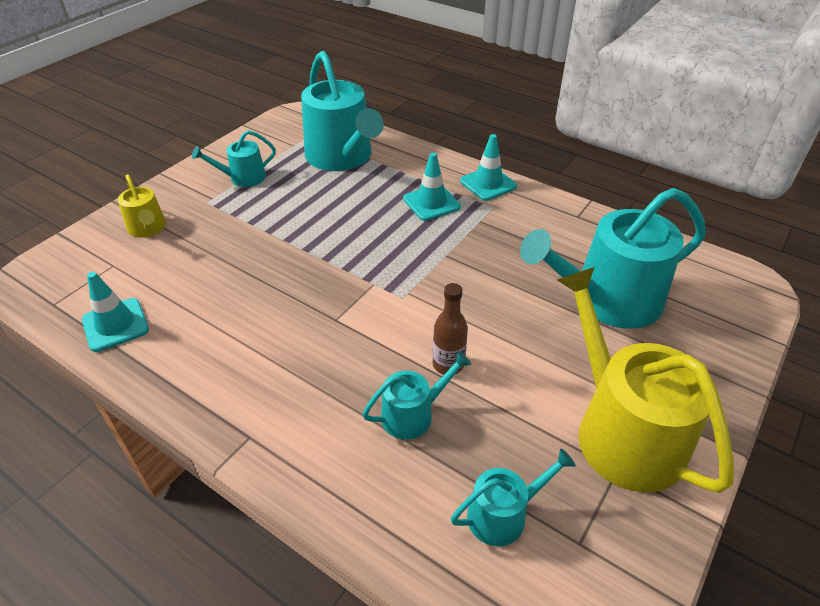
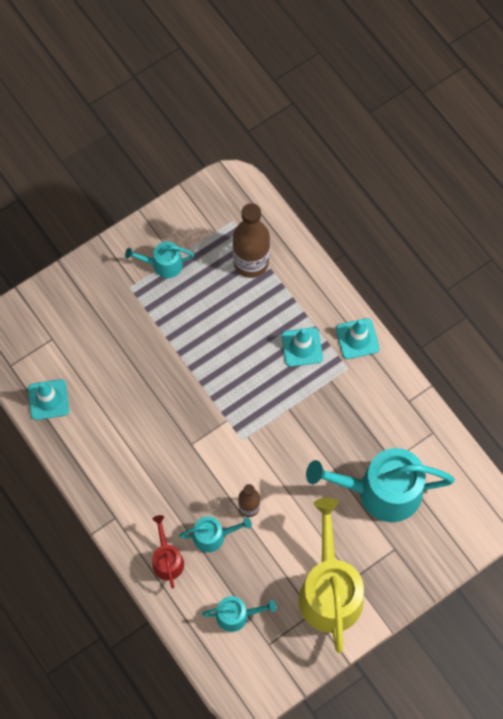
camera: 20 degrees right, 25 degrees up
yellow watering can [118,174,166,238] -> none
turquoise watering can [301,51,384,171] -> brown bottle [233,203,270,278]
none -> red watering can [153,515,184,588]

